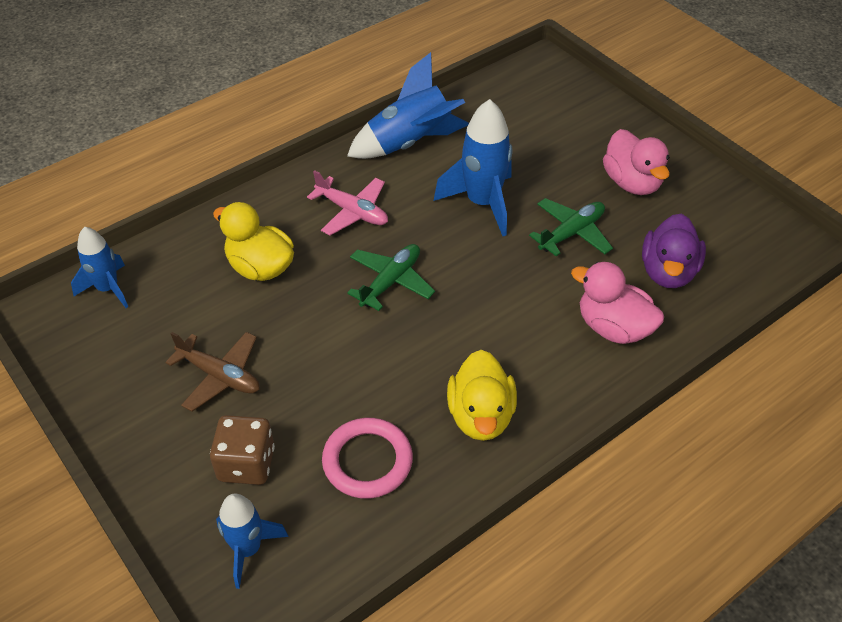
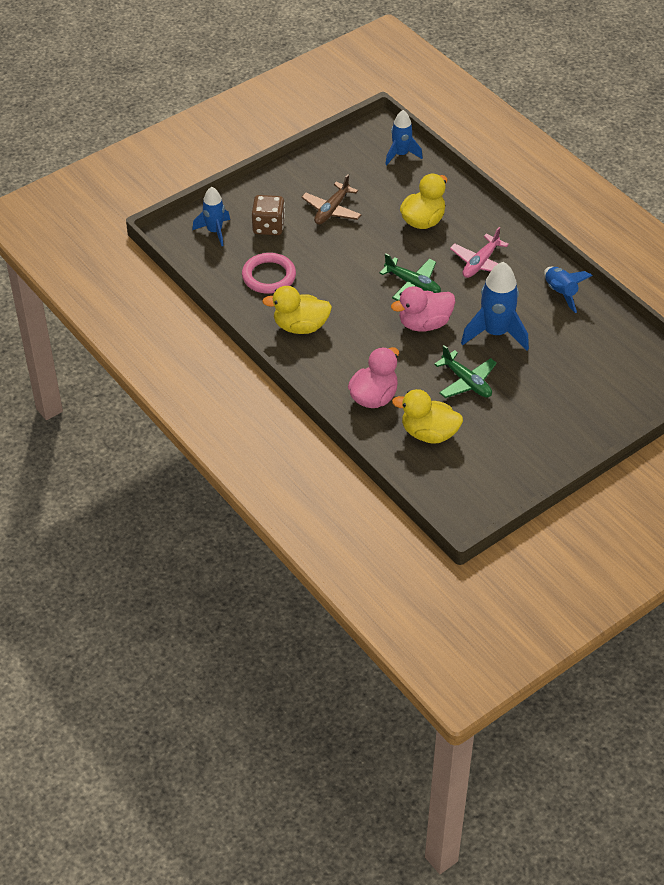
camera: 90 degrees right, 0 degrees up
blue rocket [347,52,469,159] -> blue rocket [544,267,593,313], size x0.63
pink duck [603,129,670,195] -> pink duck moved to [391,286,455,332]
purple duck [642,214,706,288] -> yellow duck [392,389,463,444]

